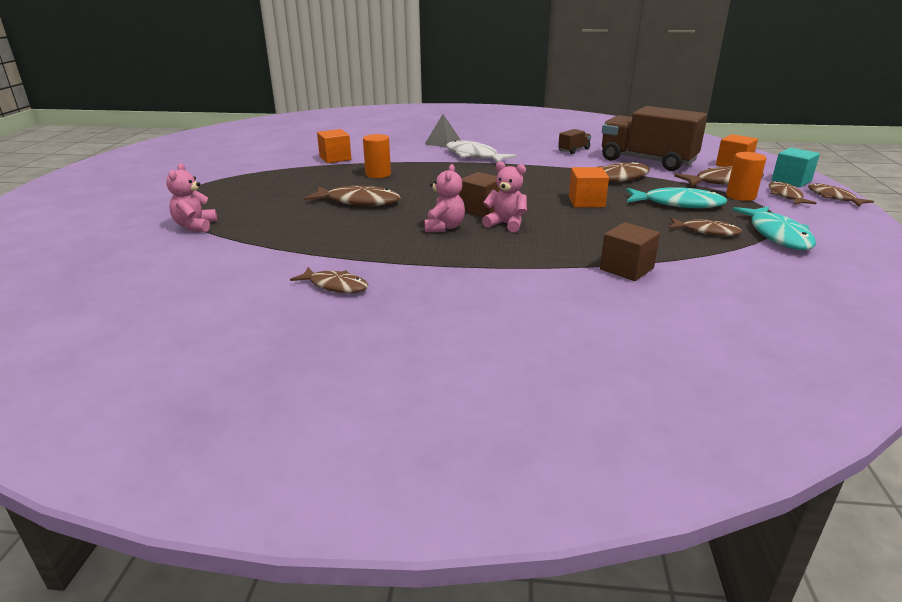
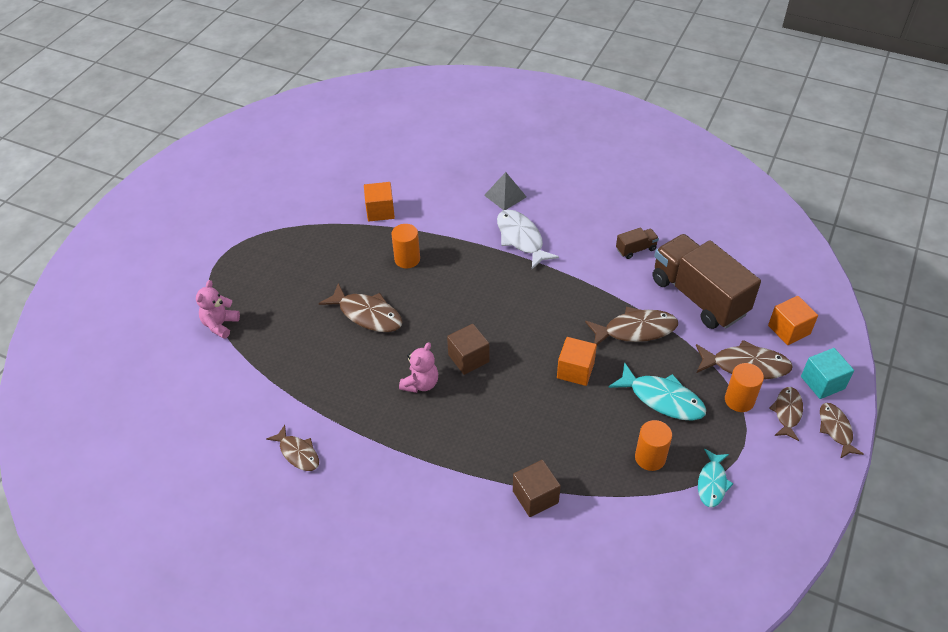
camera: 20 degrees right, 20 degrees up
pink teddy bear [482,162,527,232] -> none
brown fish [668,218,742,236] -> orange cylinder [635,420,672,471]
turquoise fish [732,206,816,250] -> turquoise fish [698,449,734,507], size x0.64

